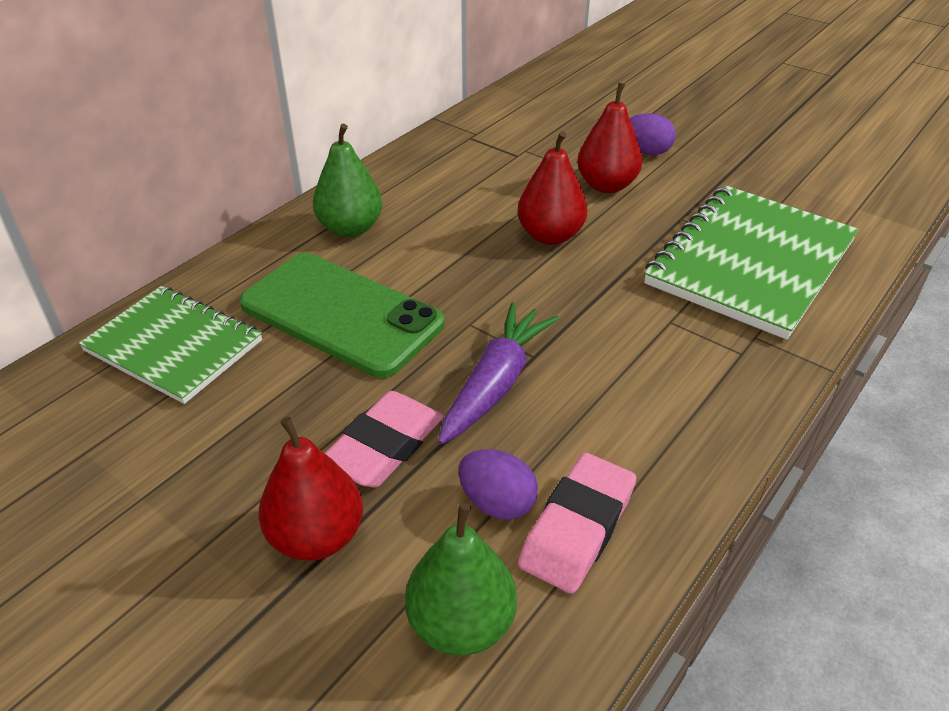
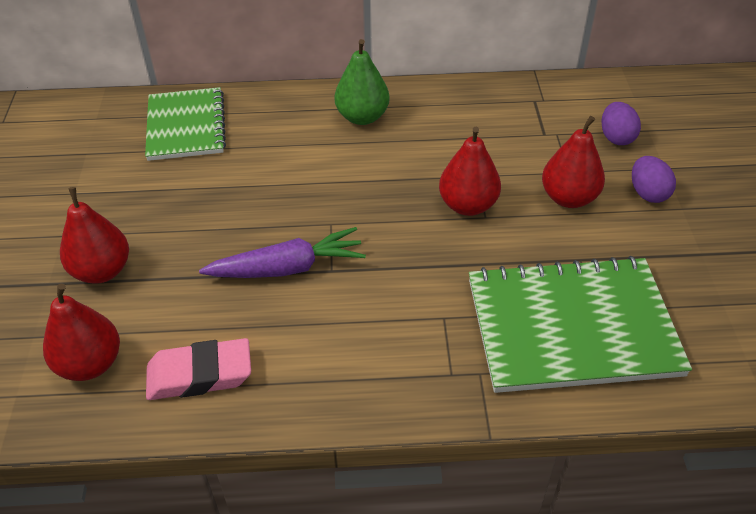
camera: 50 degrees right, 5 degrees up
green phone [239,253,444,378] -> none
pink eraser [325,391,443,488] -> none
green pear [405,503,517,655] -> red pear [43,284,120,381]
purple egg [459,449,538,520] -> purple egg moved to [601,102,641,145]

